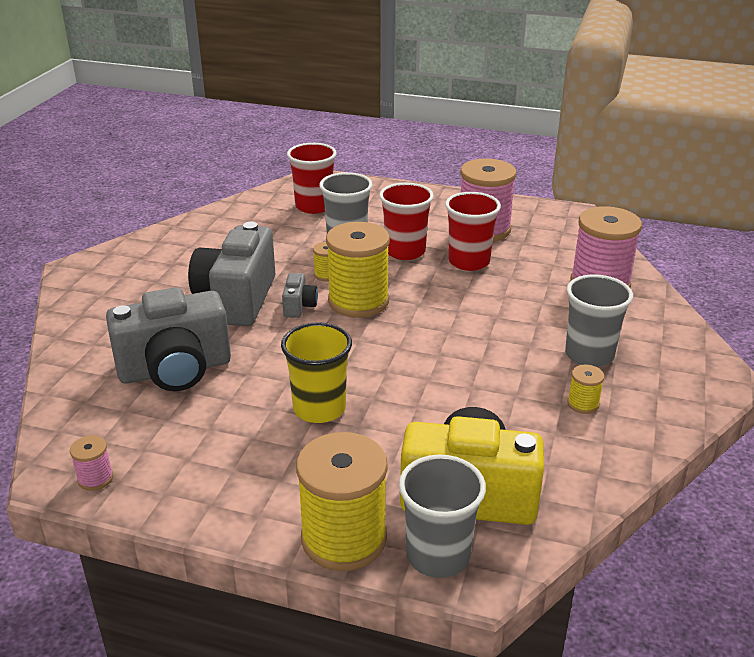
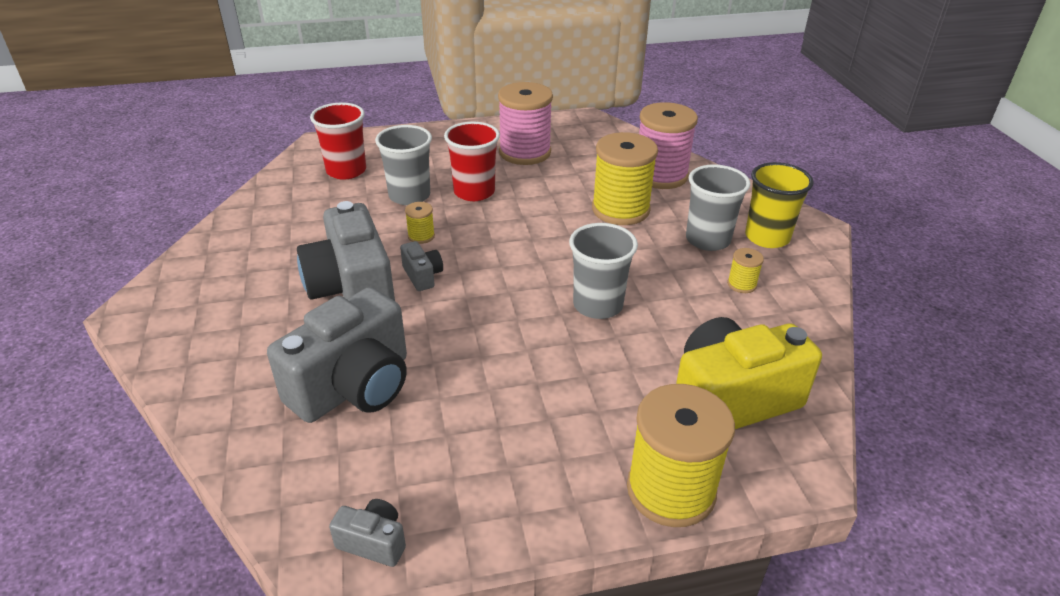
camera: 30 degrees left, 5 degrees up
pink spool [70,436,113,491] -> grey camera [329,499,406,567]
yellow cup [281,323,352,423] -> yellow cup moved to [745,162,814,248]
yellow spool [326,222,390,318] -> yellow spool moved to [592,132,658,225]
grey cup [399,454,486,578] -> grey cup moved to [569,223,638,319]
red cup [445,192,501,271] -> none

